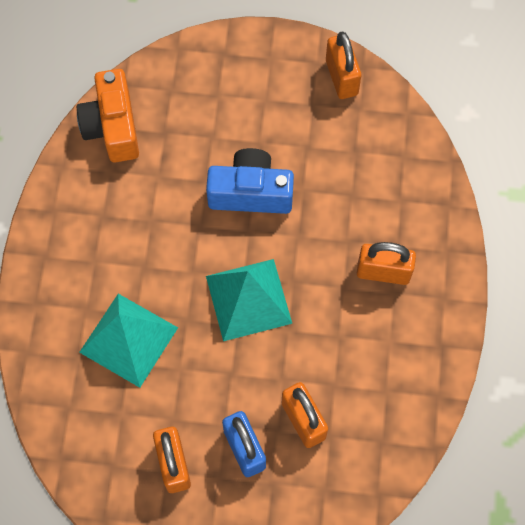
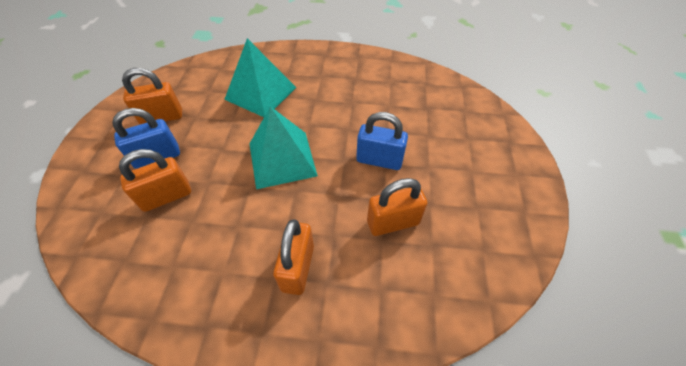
camera: 90 degrees right, 15 degrees down
orange camera [77,69,139,162] -> none
blue camera [206,148,294,214] -> blue padlock [356,112,408,170]
orange padlock [326,32,361,99] -> orange padlock moved to [367,178,428,236]

